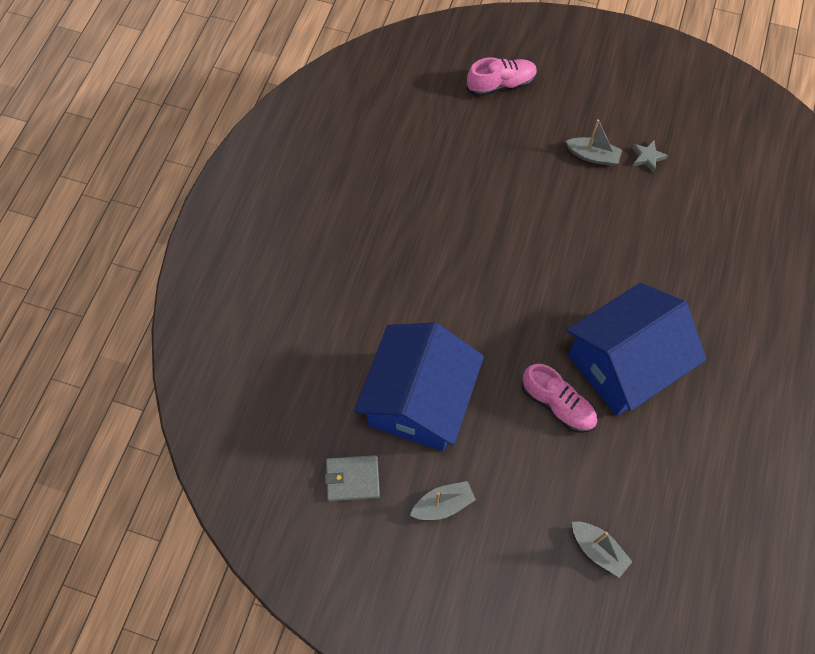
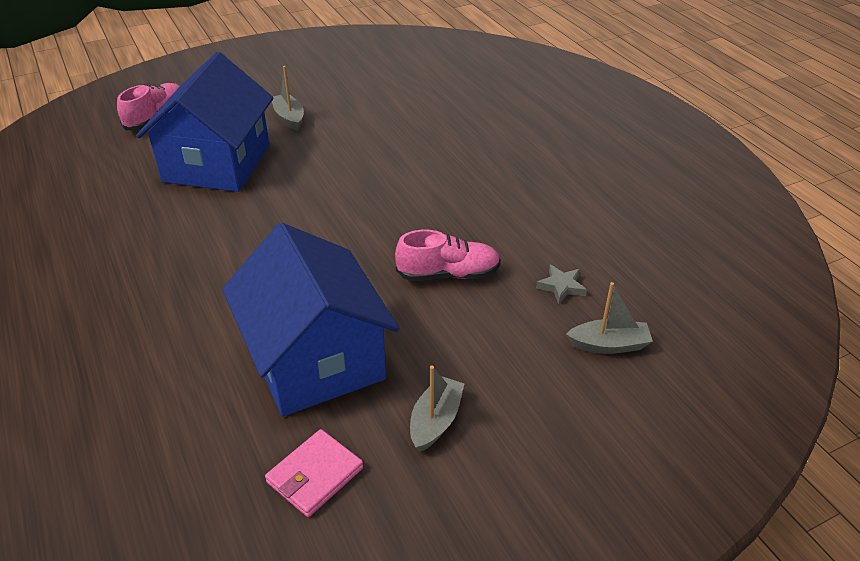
camera: 45 degrees left, 25 degrees down
grey wallet [325,455,380,502] -> pink wallet [265,429,363,517]
grey boat [566,119,622,166] -> grey boat turned 90 degrees counterclockwise [272,66,304,131]
blue house [567,283,706,416] -> blue house moved to [136,52,274,192]
grey star [632,140,668,173] -> grey star moved to [536,265,587,304]

